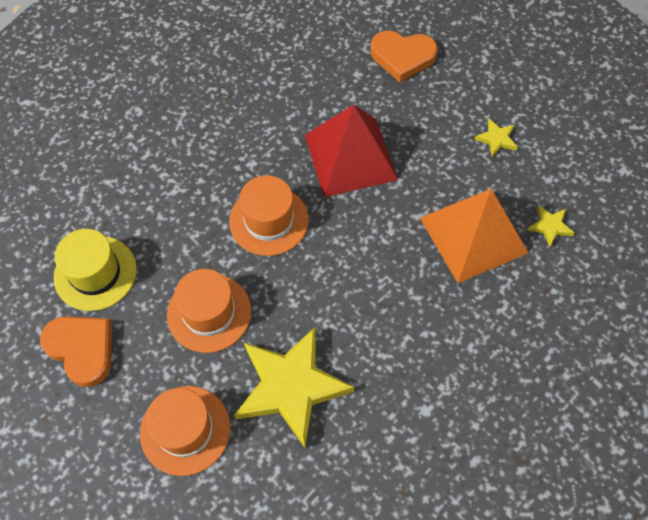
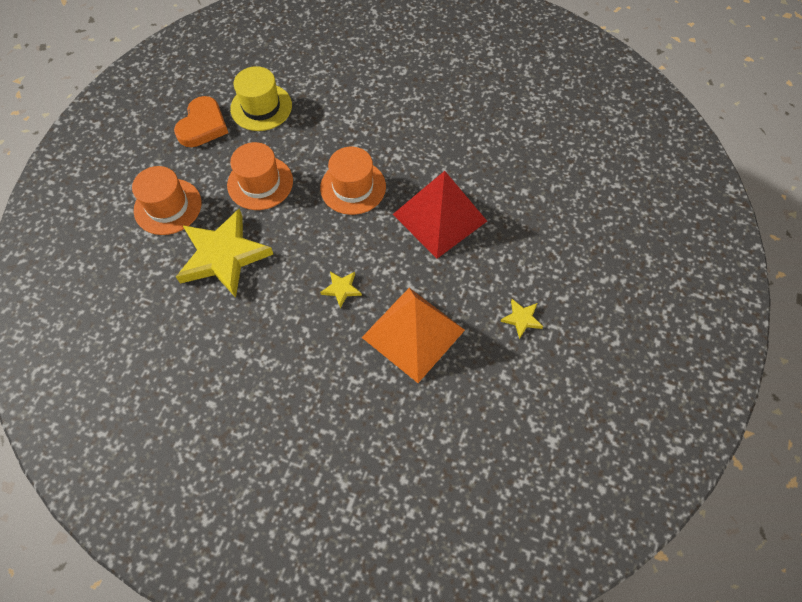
camera: 65 degrees right, 0 degrees up
orange heart [370,31,438,82] -> none
yellow star [527,205,575,247] -> yellow star moved to [320,271,362,308]

